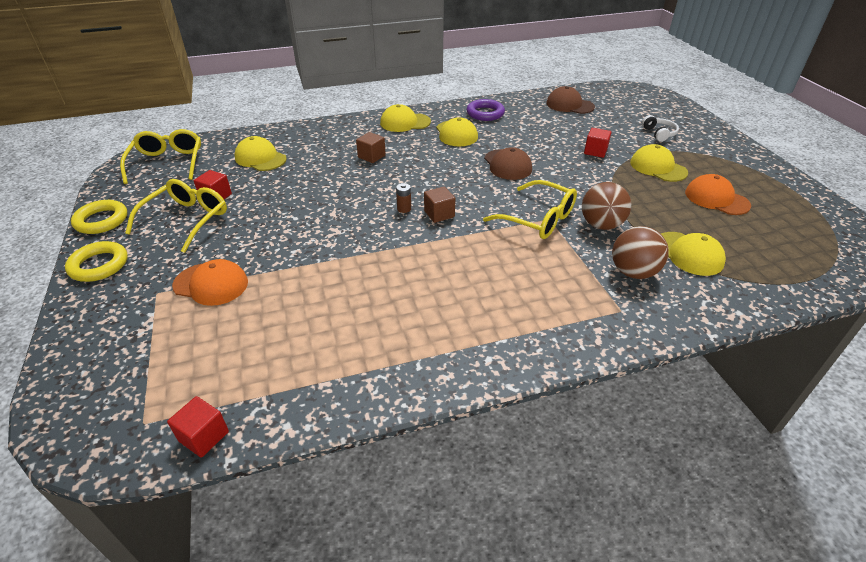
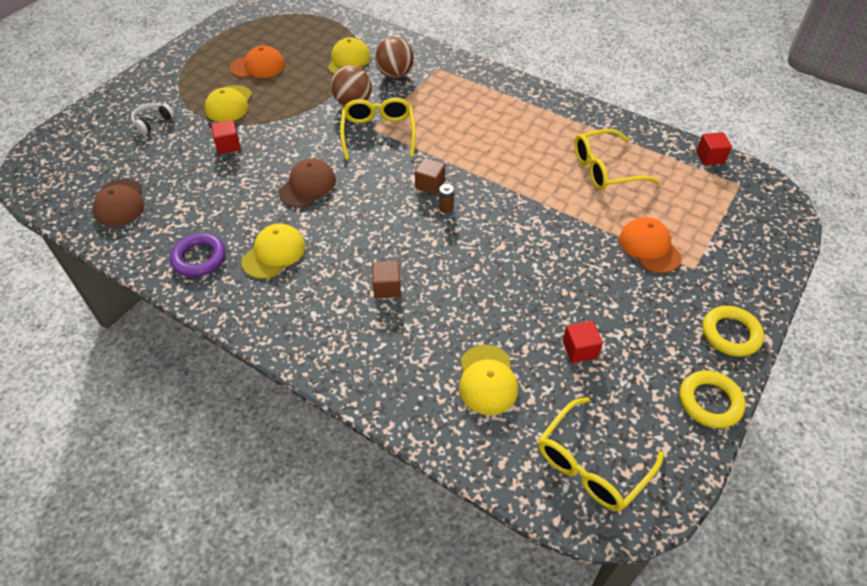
camera: 130 degrees left, 10 degrees up
yellow glasses [125,179,227,253] -> yellow glasses moved to [574,129,660,191]
yellow cap [380,104,431,132] -> none
orange cap [685,174,751,215] -> orange cap turned 105 degrees counterclockwise [230,46,285,78]

